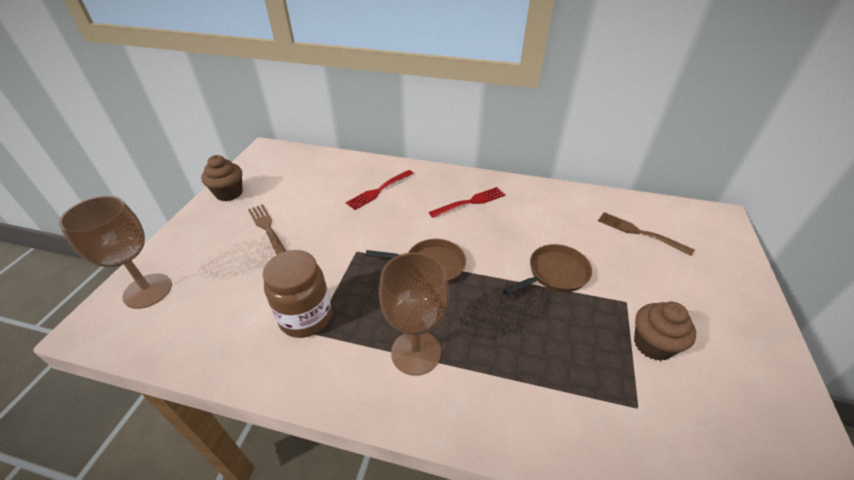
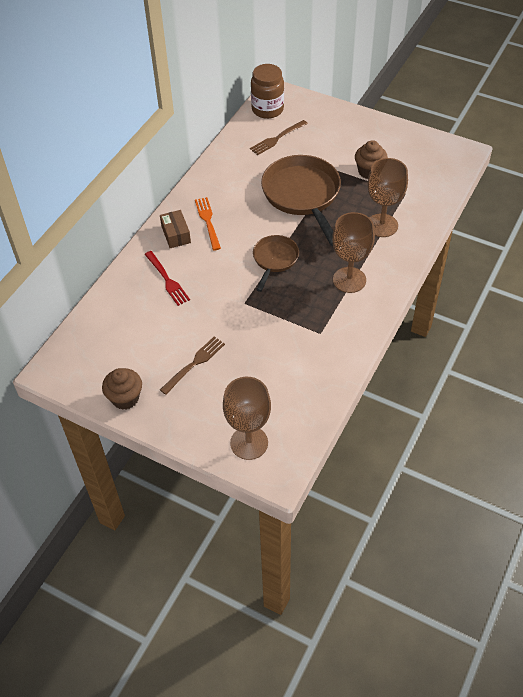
camera: 75 degrees left, 10 degrees up
brown fork [248,204,286,255] -> brown fork turned 150 degrees clockwise [160,336,225,395]
brown jar [263,250,332,338] -> brown jar moved to [251,64,284,119]
red fork [429,187,505,218] -> orange fork [195,197,221,250]
brown pan [503,244,592,295] -> brown pan [261,155,341,246], size x1.81
none -> brown box [160,210,191,248]
none -> brown goblet [368,158,408,237]

